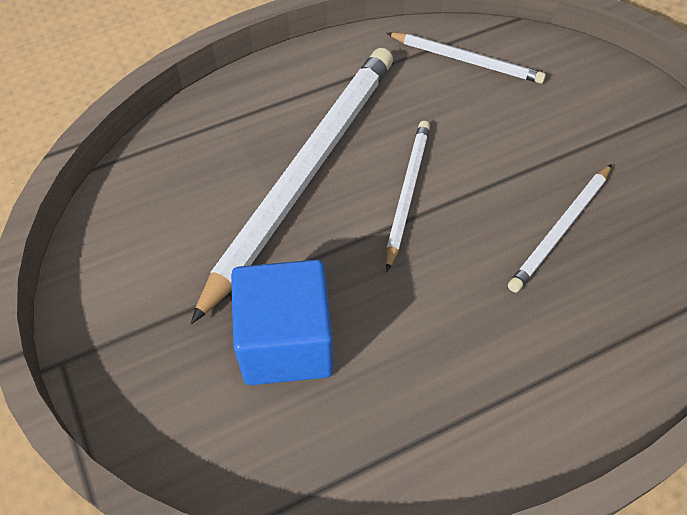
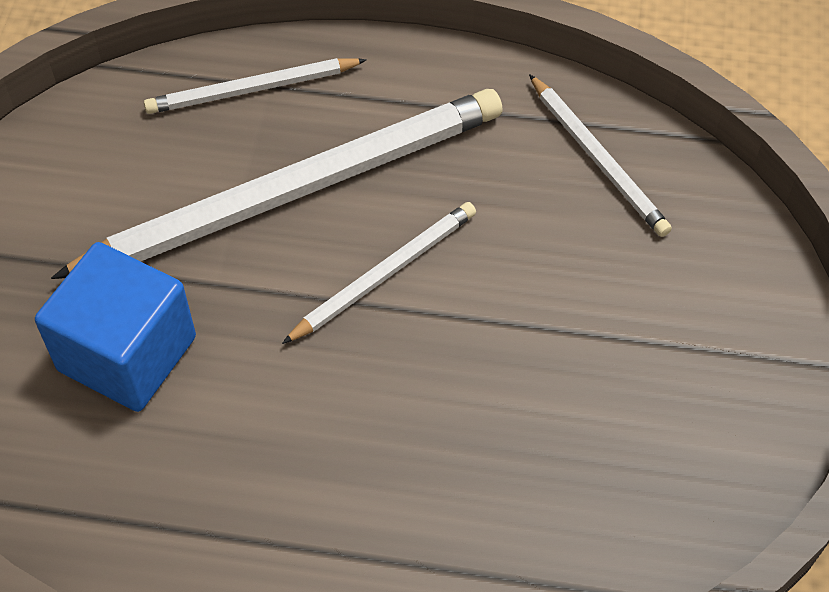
camera: 35 degrees right, 0 degrees up
white pencil [508,164,612,293] -> white pencil moved to [144,58,367,114]

